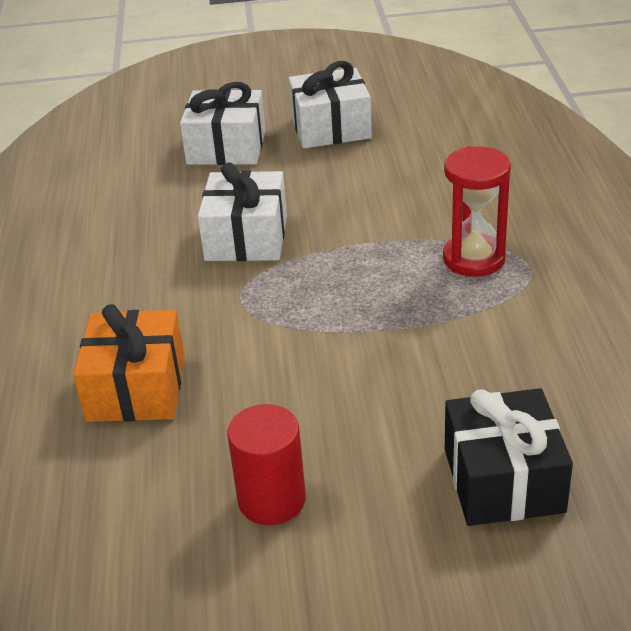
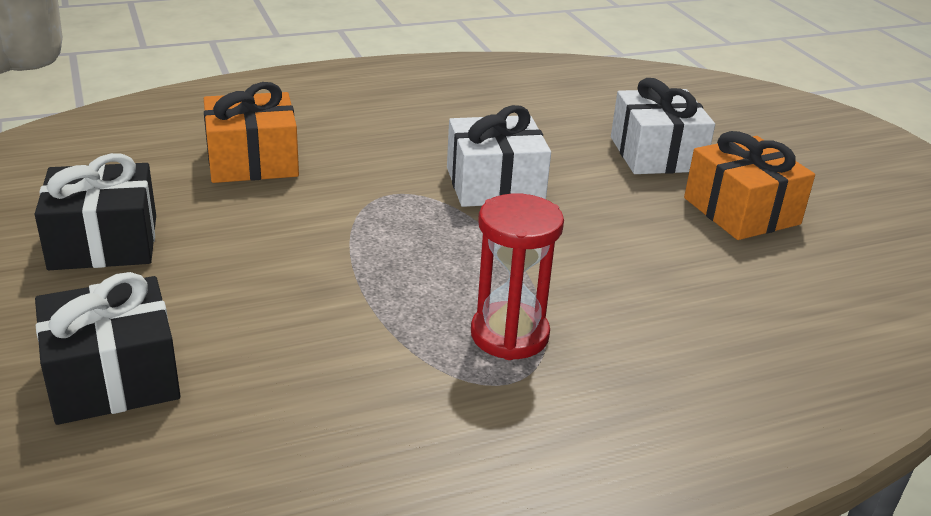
camera: 70 degrees right, 5 degrees down
red cylinder [227,404,306,525] -> black gift [35,153,156,270]
white gift [288,61,372,148] -> orange gift [684,131,815,240]

